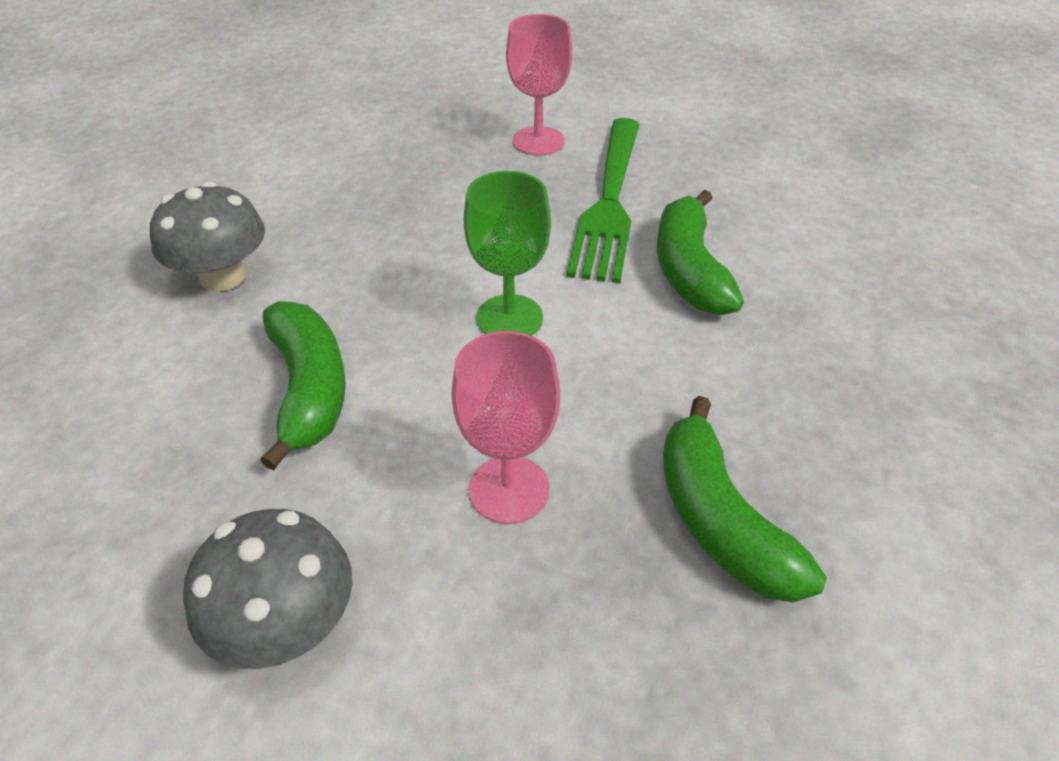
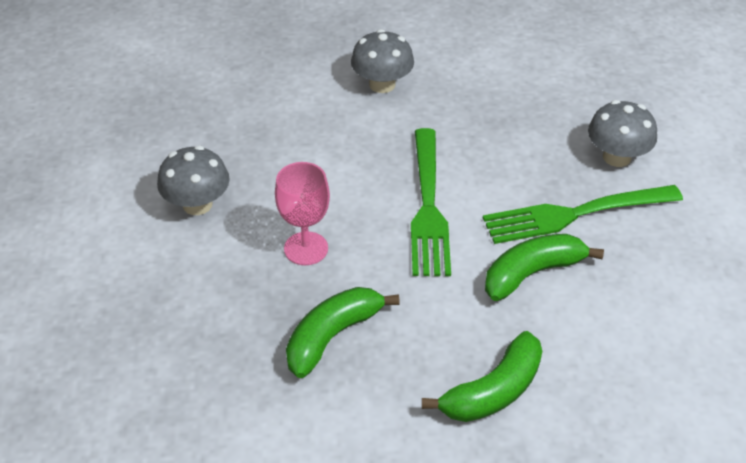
camera: 65 degrees right, 0 degrees up
green banana [260,301,346,471] -> green banana moved to [422,331,542,422]
green goblet [464,171,551,336] -> green fork [411,128,451,276]
pink goblet [506,14,572,156] -> grey mushroom [588,100,657,167]

